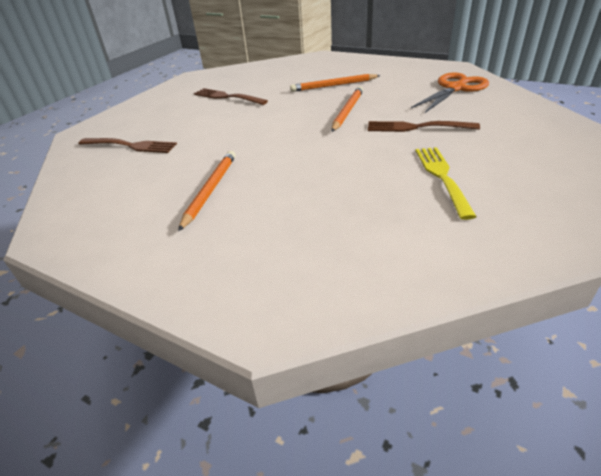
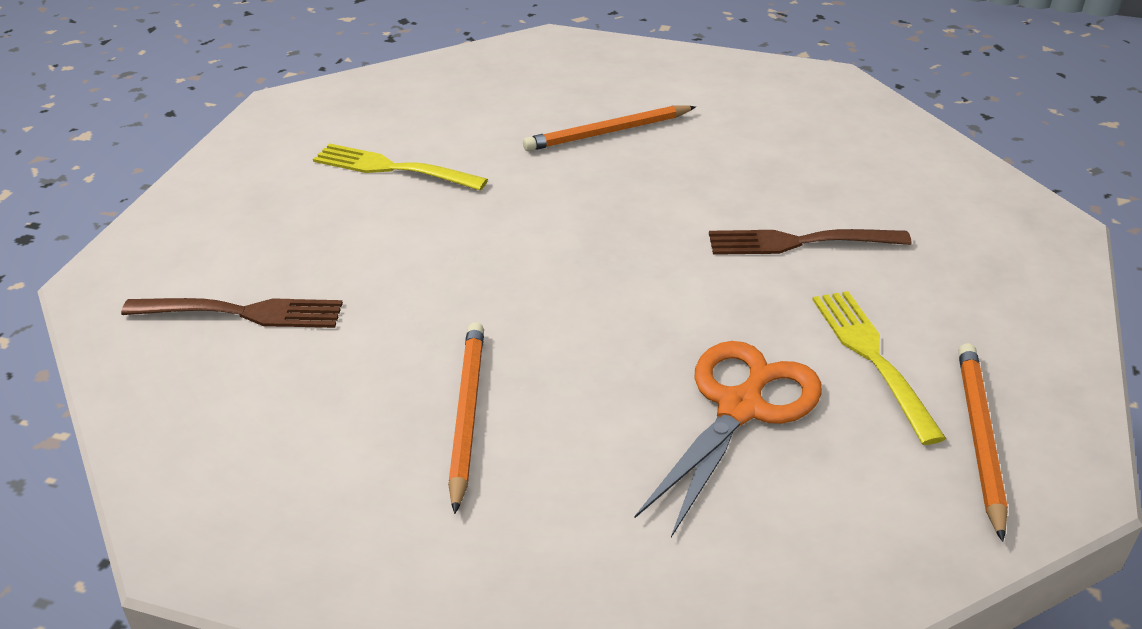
camera: 15 degrees left, 0 degrees up
brown fork [194,88,268,105] -> yellow fork [313,143,488,191]
orange pencil [331,87,363,132] -> orange pencil moved to [958,343,1008,542]
orange scissors [411,73,489,113] -> orange scissors moved to [634,341,822,537]

